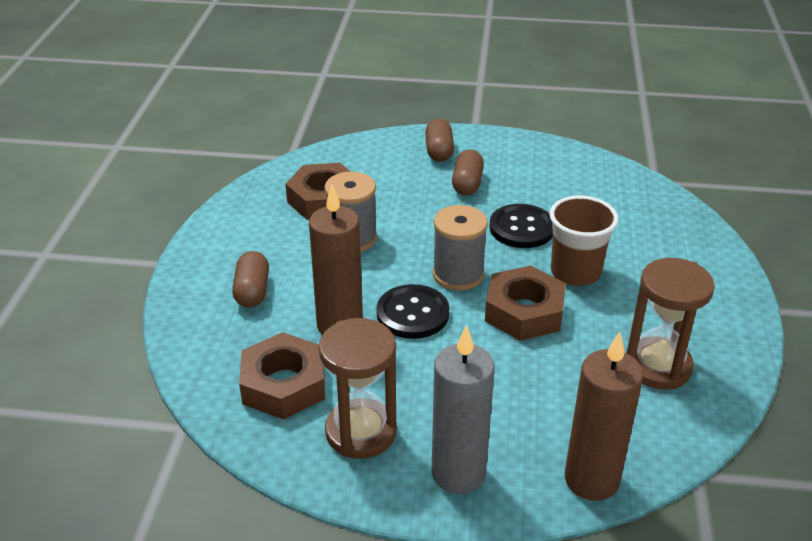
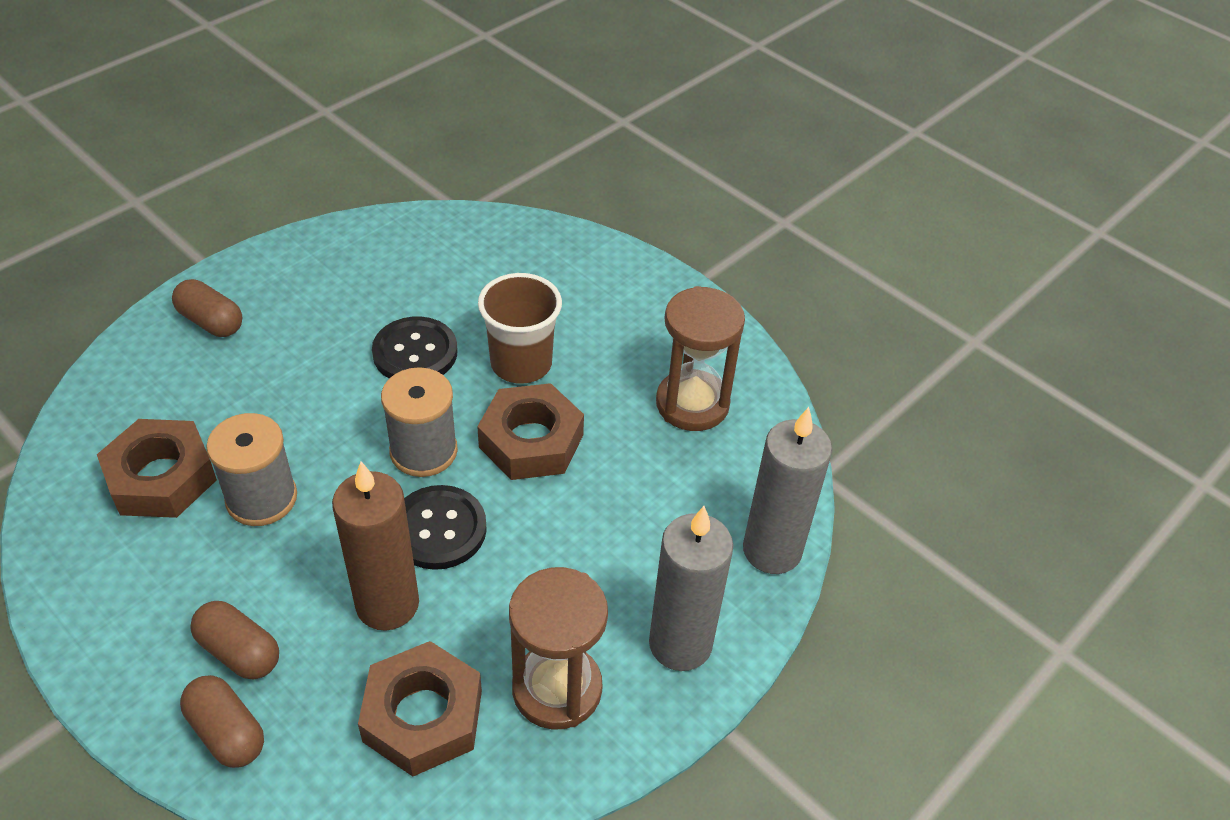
camera: 55 degrees left, 10 degrees up
brown capsule [452,149,484,195] -> brown capsule moved to [180,675,264,768]
brown candle [565,332,643,501] -> grey candle [743,407,832,574]

